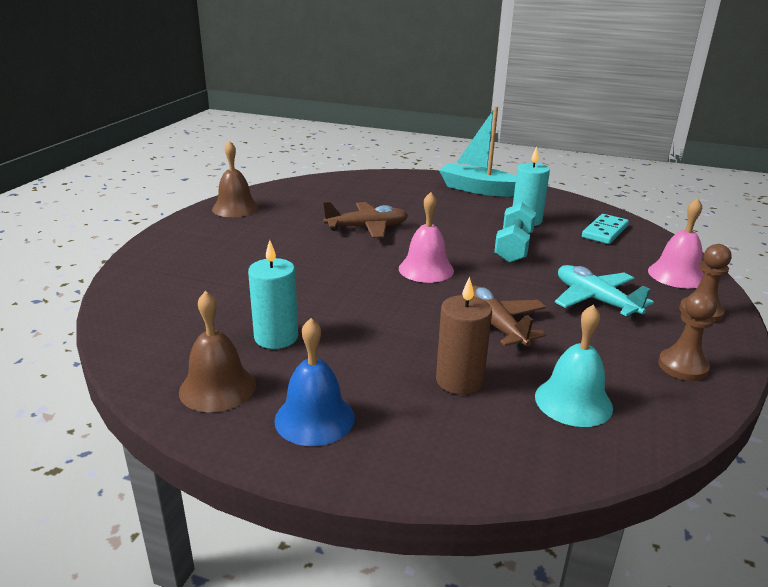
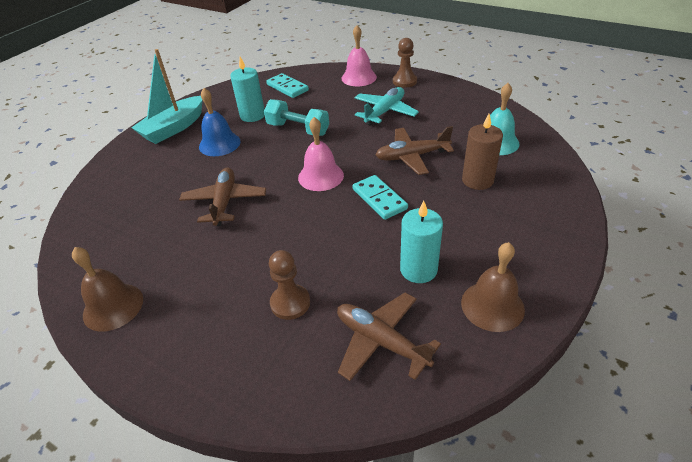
camera: 75 degrees left, 15 degrees up
blue bell [274,318,355,446] -> blue bell moved to [199,88,241,156]
turquoise plane [555,265,654,319] -> turquoise plane turned 150 degrees clockwise [354,87,419,126]
brown pawn [658,291,717,381] -> brown pawn moved to [269,250,310,320]
none -> brown plane [337,292,441,381]
none -> turquoise domino [353,175,408,220]

